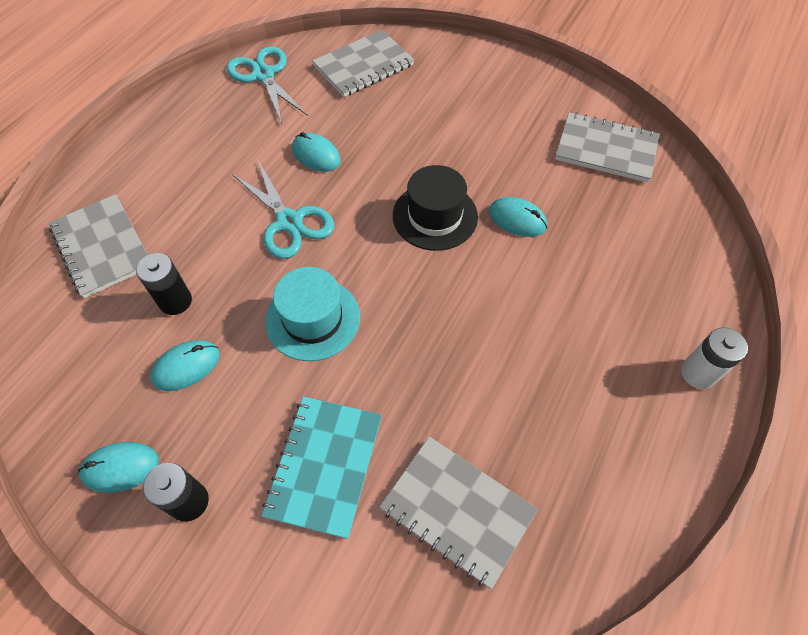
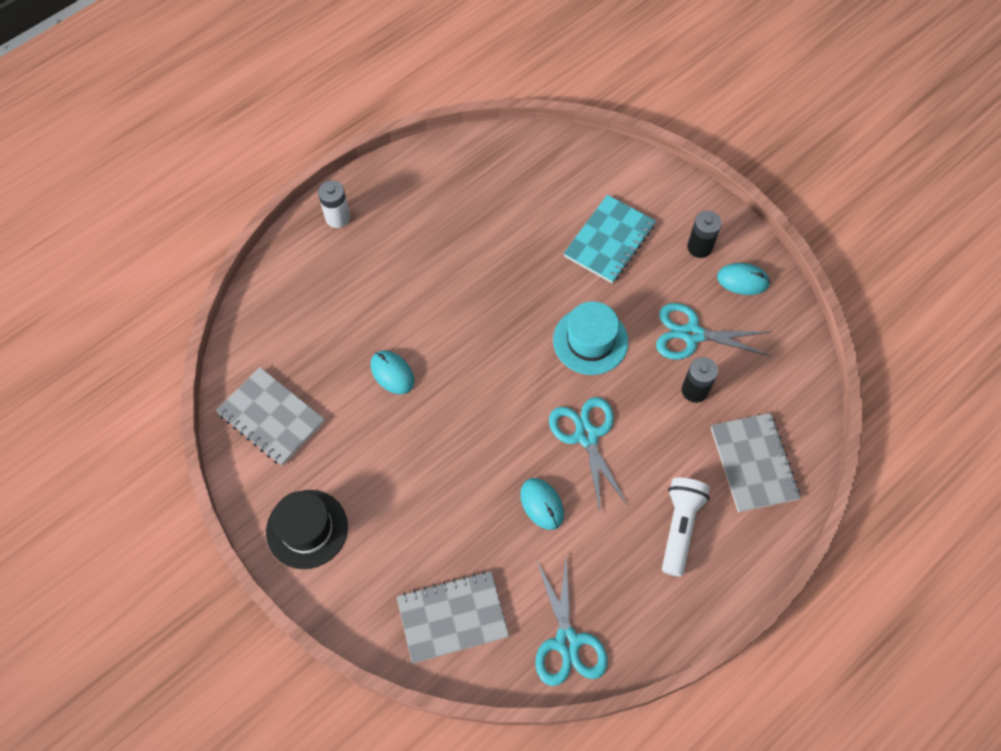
camera: 160 degrees left, 5 degrees up
turquoise mouse [150,340,220,391] -> turquoise scissors [656,303,771,360]
grey notebook [379,436,538,589] -> none
black hat [393,165,478,251] -> black hat moved to [266,490,348,569]
none -> white flashlight [662,478,710,577]

